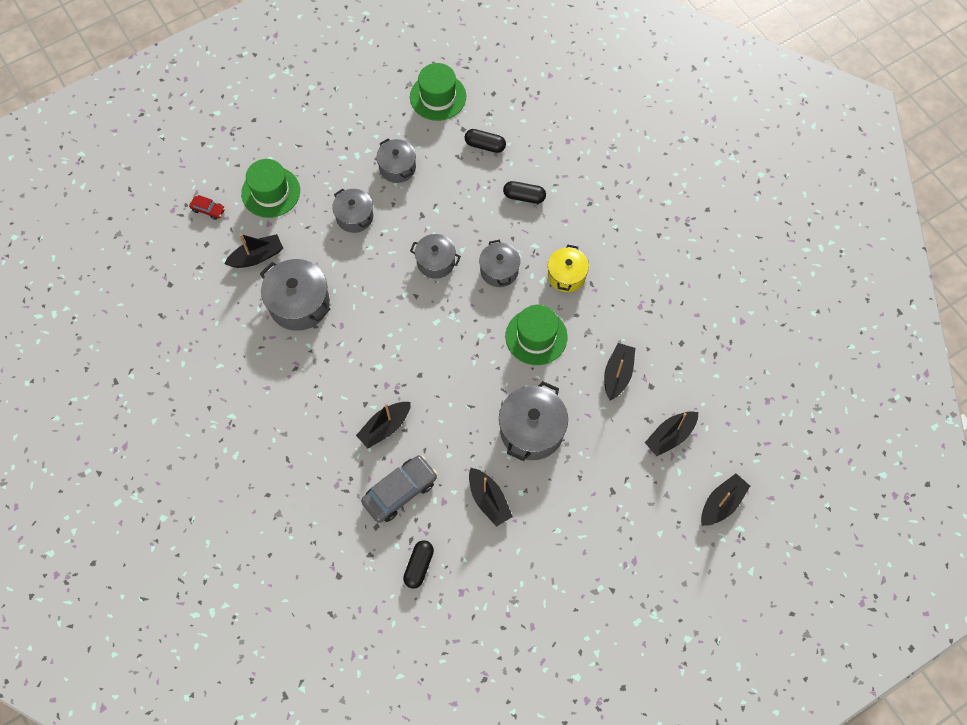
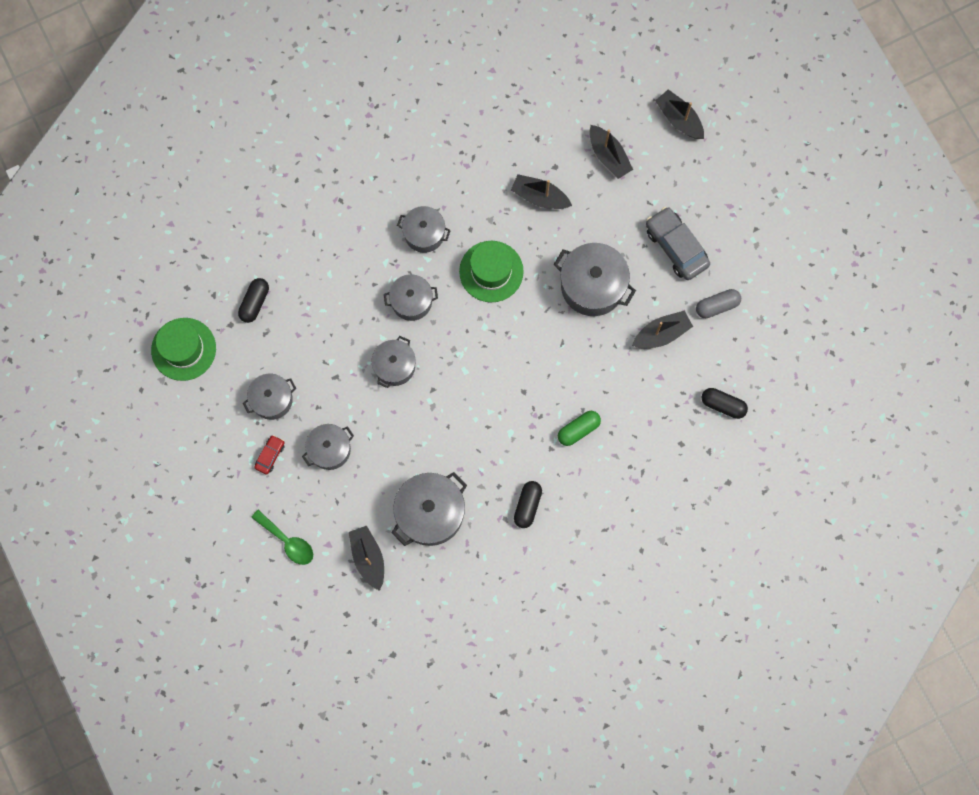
camera: 85 degrees left, 10 degrees up
red car [189,195,225,220] -> red car moved to [254,435,284,474]
green hat [241,159,300,218] -> green spoon [251,510,313,565]
black boat [356,402,411,449] -> green capsule [558,411,601,446]
grey car [361,455,437,523] -> grey car moved to [646,207,710,280]
black capsule [503,181,546,204] -> black capsule moved to [514,481,542,528]
yellow pot [548,245,589,292] -> grey pot [397,206,451,253]
none -> grey capsule [696,289,741,318]

